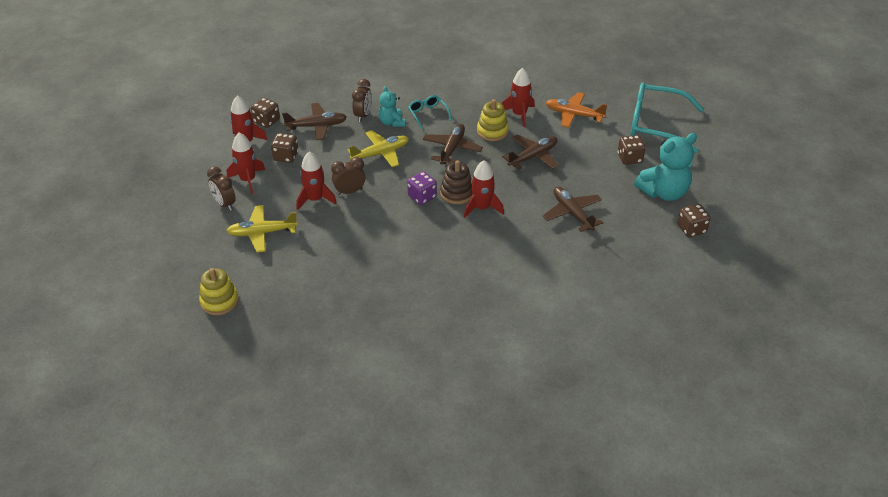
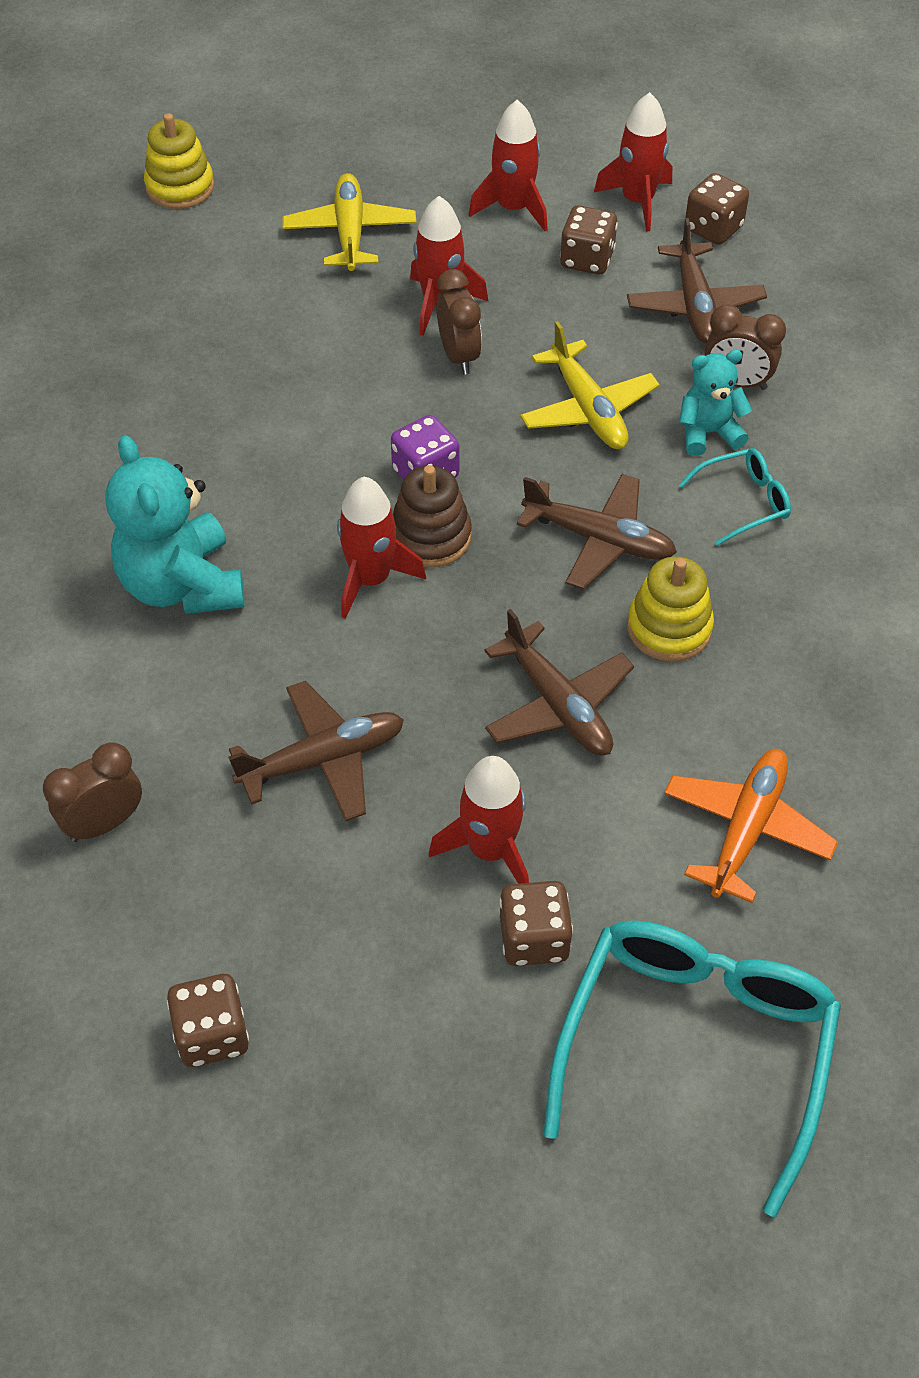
camera: 95 degrees right, 10 degrees up
brown clock [207,166,236,211] -> brown clock moved to [43,742,142,842]
red rocket [501,68,535,127] -> red rocket moved to [429,756,529,884]
turquoise teddy bear [634,133,697,201] -> turquoise teddy bear moved to [105,435,245,614]

